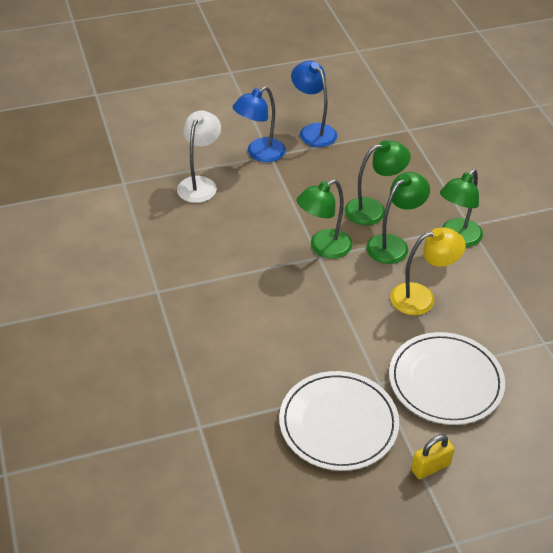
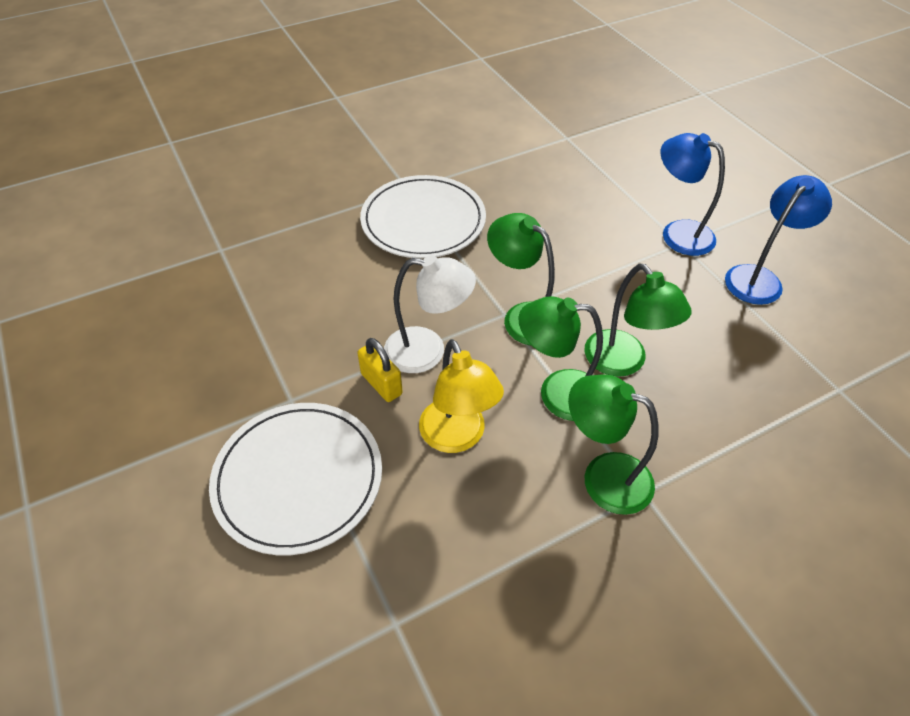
camera: 80 degrees right, 5 degrees up
white lamp [177,110,221,203] -> white lamp moved to [384,255,476,373]
white plate [279,371,399,471] -> white plate moved to [360,175,486,258]
green lamp [366,172,430,264] -> green lamp turned 150 degrees clockwise [518,296,603,421]
yellow padlock [411,435,455,479] -> yellow padlock moved to [358,338,403,402]

